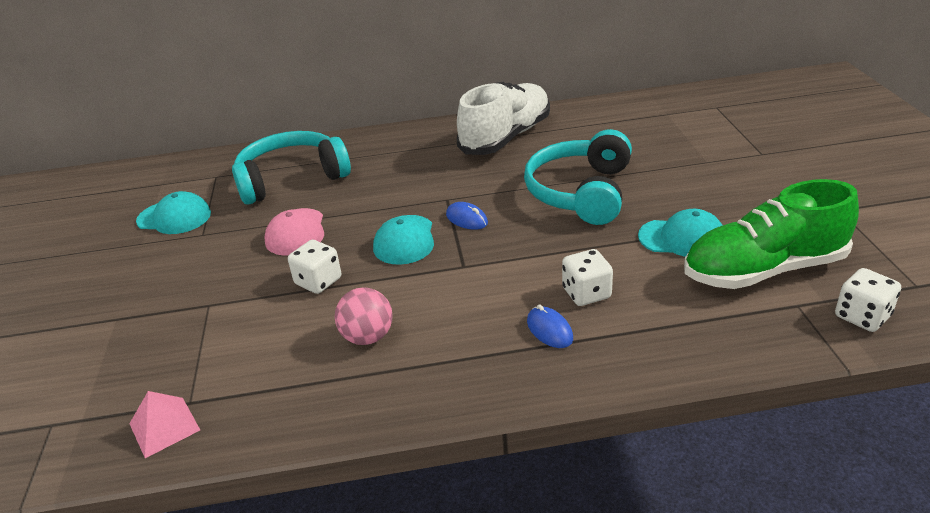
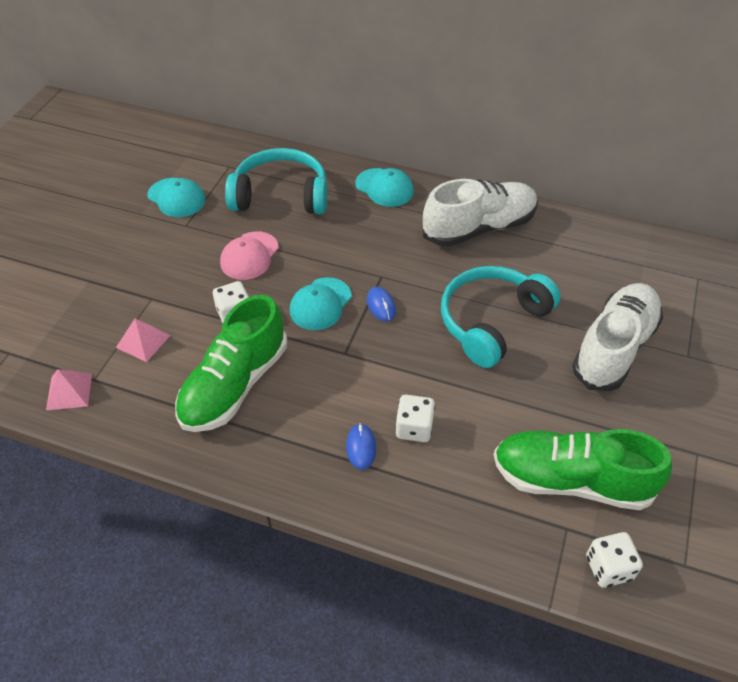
camera: 25 degrees right, 15 degrees up
pink ball [335,287,393,345] -> green shoe [175,295,287,432]
turquoise cap [638,209,723,257] -> turquoise cap moved to [355,168,414,207]
none -> pink pyramid [116,318,170,362]
none -> white shoe [572,283,663,391]

